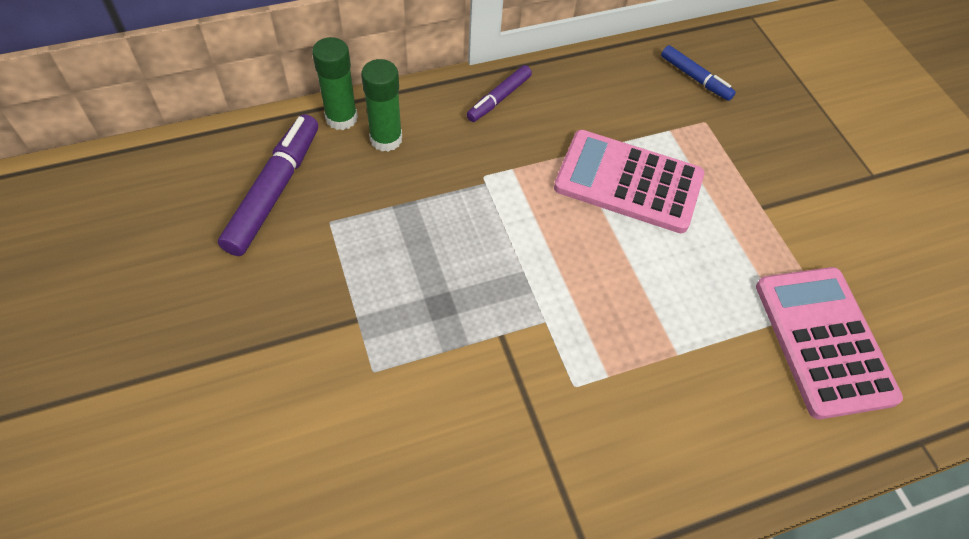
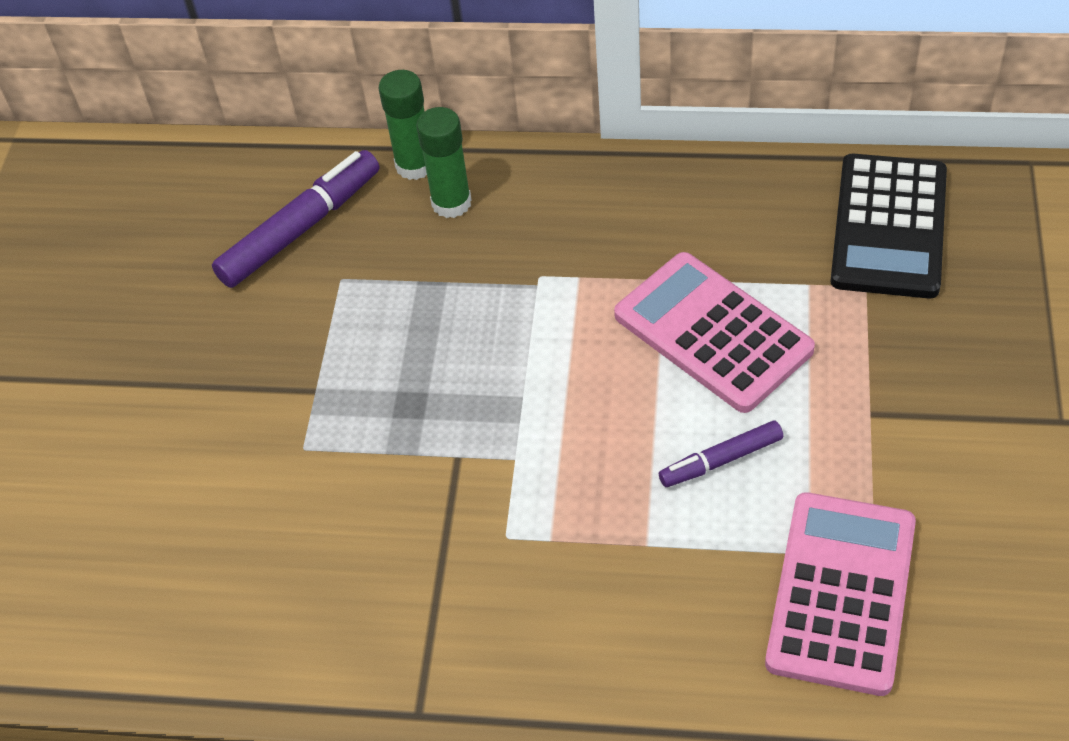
camera: 35 degrees right, 5 degrees down
purple marker [466,65,532,122] -> purple marker moved to [659,421,783,487]
blue marker [661,45,736,101] -> black calculator [830,154,947,298]

